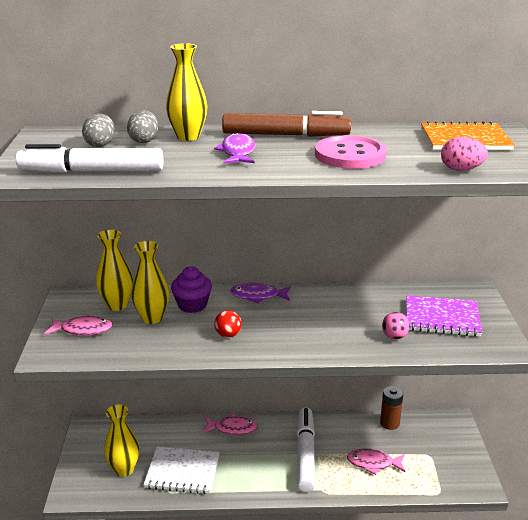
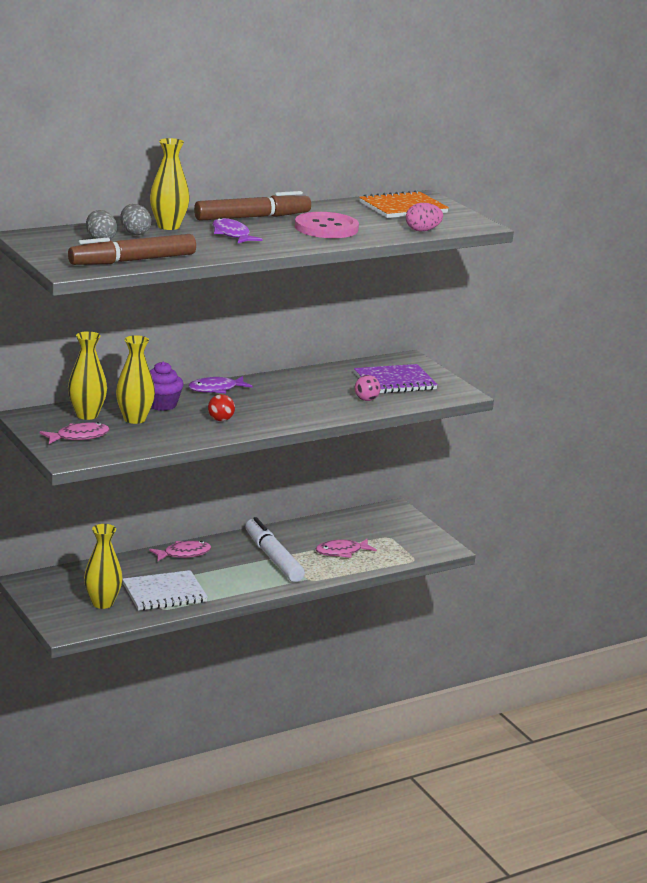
camera: 30 degrees left, 5 degrees down
white marker [16,144,163,173] -> brown marker [68,234,196,265]
brown battery [380,386,403,430] -> none

